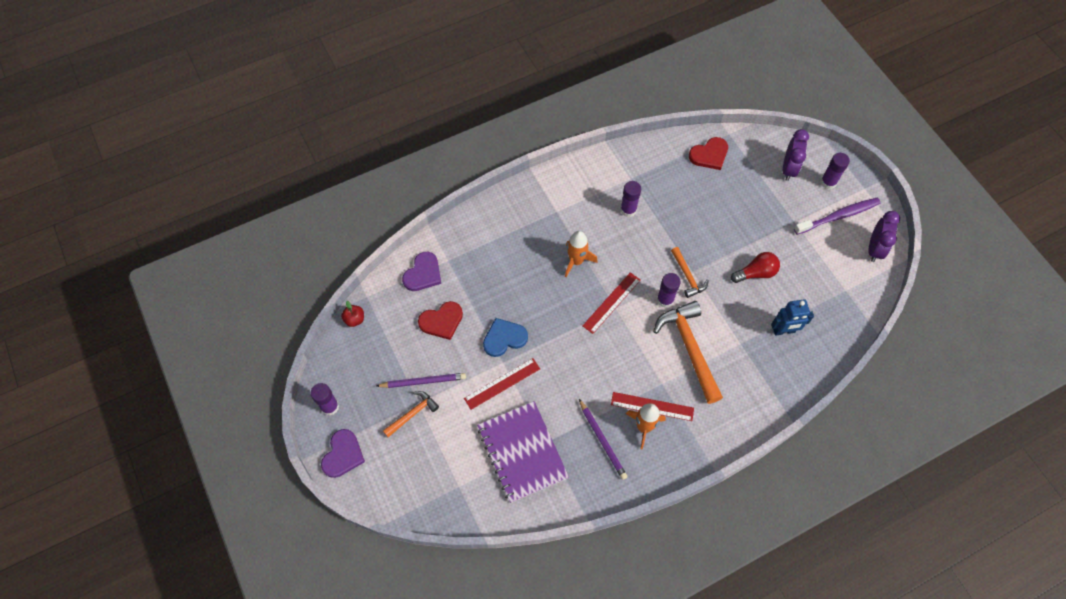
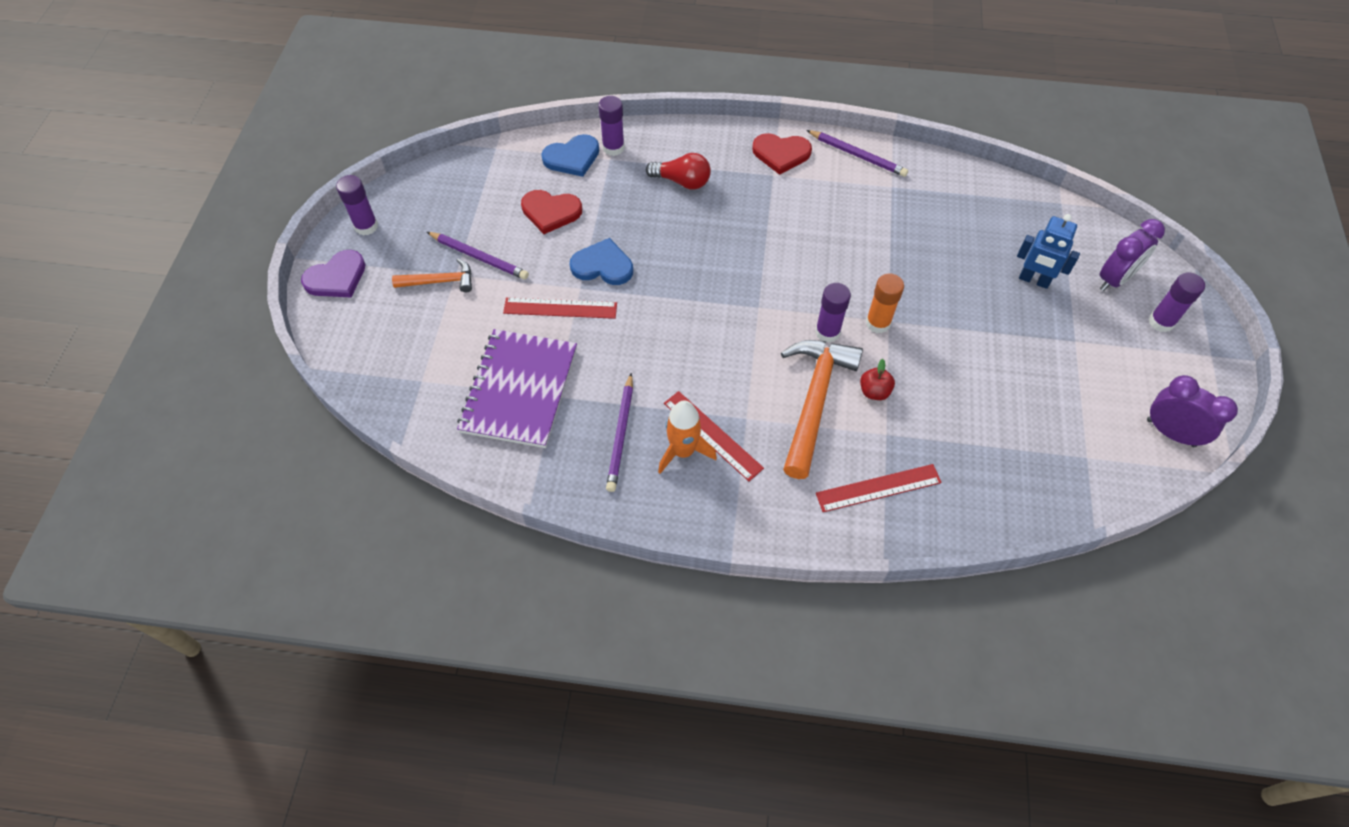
camera: 35 degrees right, 5 degrees down
red apple [341,301,364,327] -> red apple moved to [860,359,895,400]
purple heart [402,252,441,291] -> blue heart [541,134,599,177]
orange rocket [565,231,598,277] -> none
red ruler [582,272,640,334] -> red ruler moved to [816,464,942,512]
purple glue stick [621,181,641,217] -> purple glue stick moved to [598,96,625,156]
orange hammer [671,247,709,298] -> orange glue stick [866,274,904,333]
red heart [689,137,728,170] -> red heart moved to [752,133,812,175]
red light bulb [731,252,780,283] -> red light bulb moved to [646,153,711,189]
blue robot [771,299,814,336] -> blue robot moved to [1017,214,1080,289]
purple toothbrush [794,198,881,235] -> none
purple clock [869,211,900,262] -> purple clock turned 105 degrees counterclockwise [1147,375,1238,447]
none -> purple pencil [806,130,908,177]

